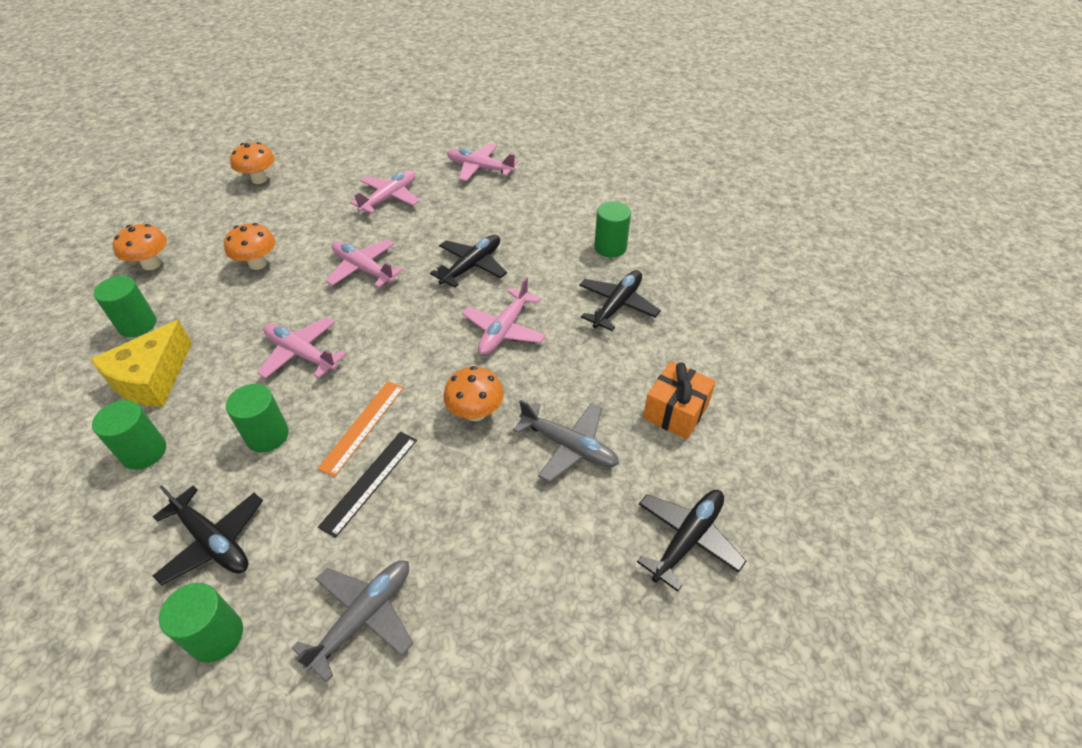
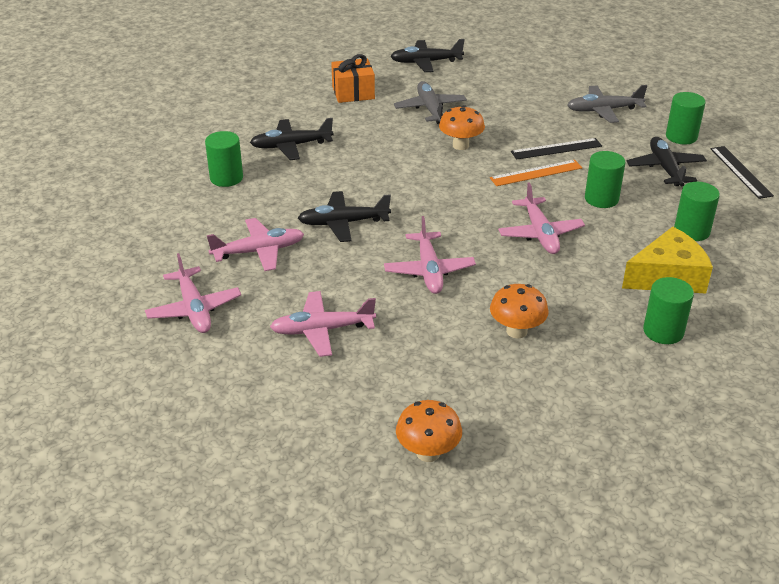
camera: 135 degrees left, 10 degrees down
orange mushroom [113,224,167,270] -> none
pink plane [462,277,546,355] -> pink plane moved to [207,218,304,271]
none -> black ruler [710,146,774,199]

